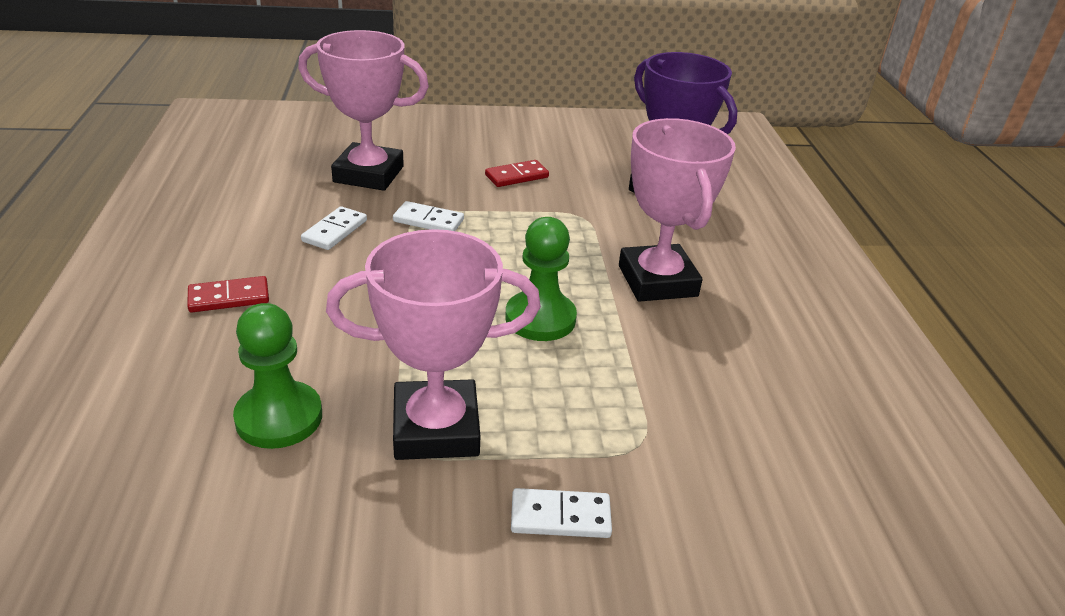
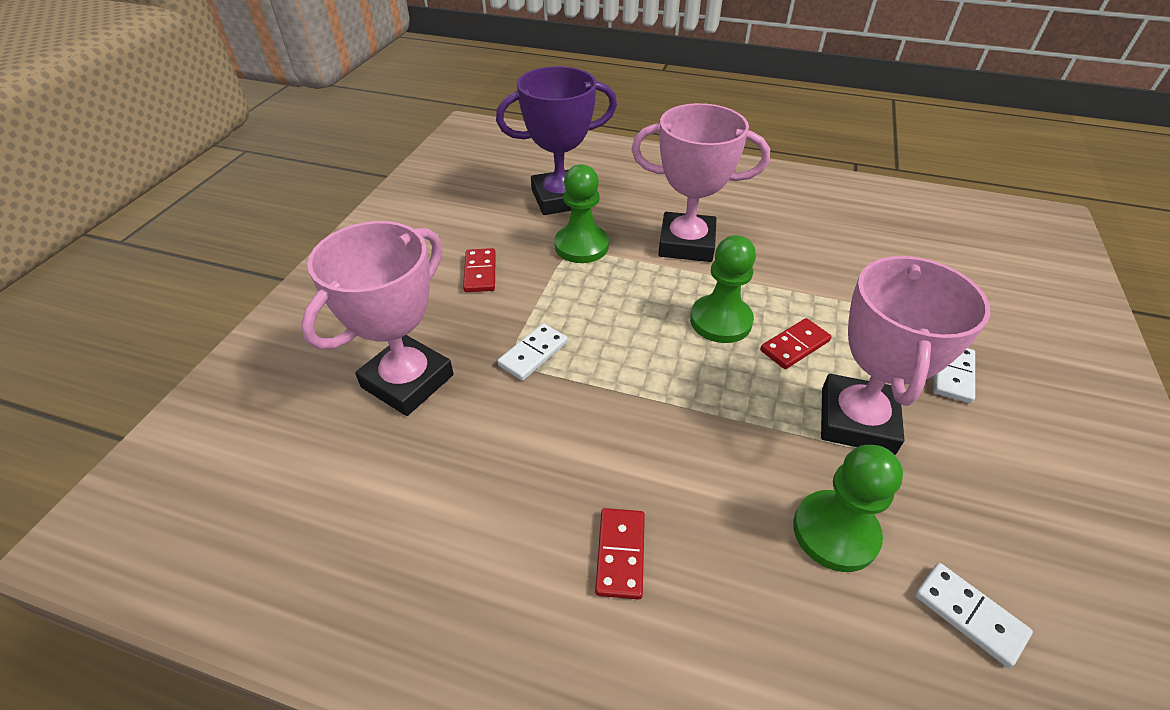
camera: 65 degrees left, 10 degrees up
white domino [301,206,367,250] -> white domino moved to [915,563,1033,668]
none -> green pawn [554,164,609,263]
none -> red domino [760,318,831,369]

